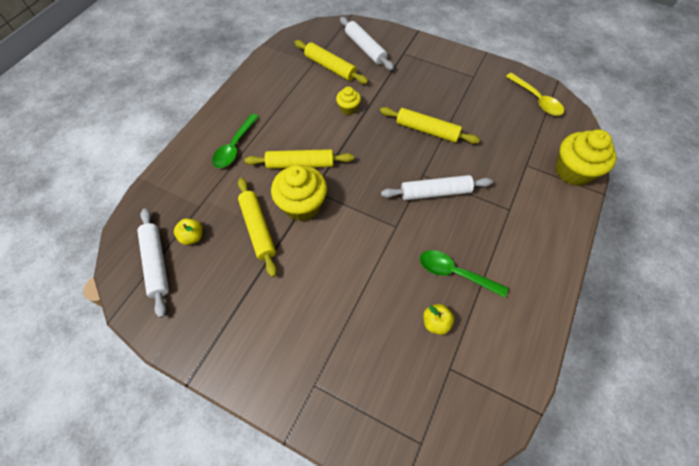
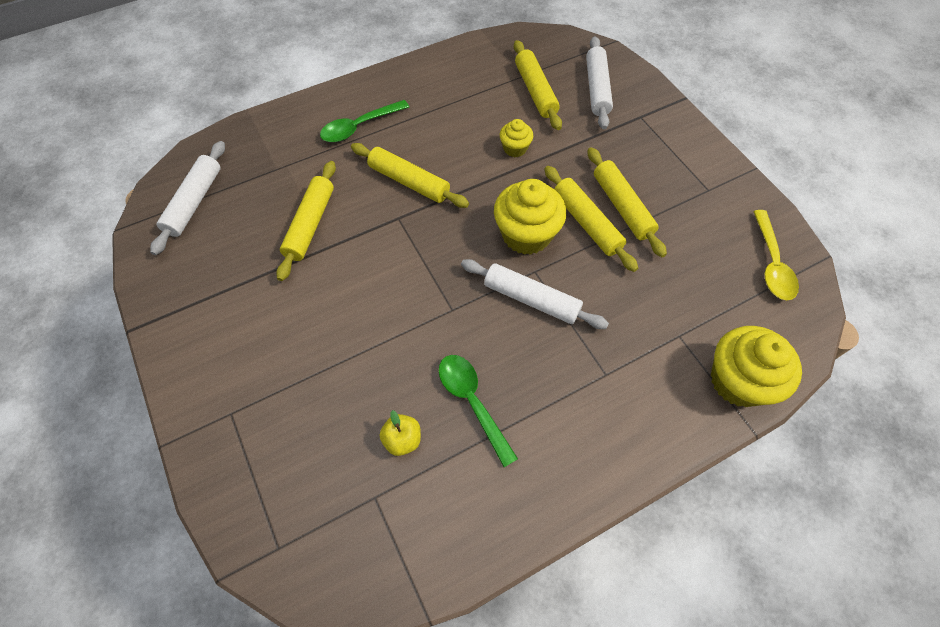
camera: 35 degrees right, 0 degrees up
yellow apple [174,218,203,245] -> none
yellow cupcake [271,165,327,221] -> yellow cupcake moved to [494,179,566,255]
none -> yellow rolling pin [588,147,667,257]

